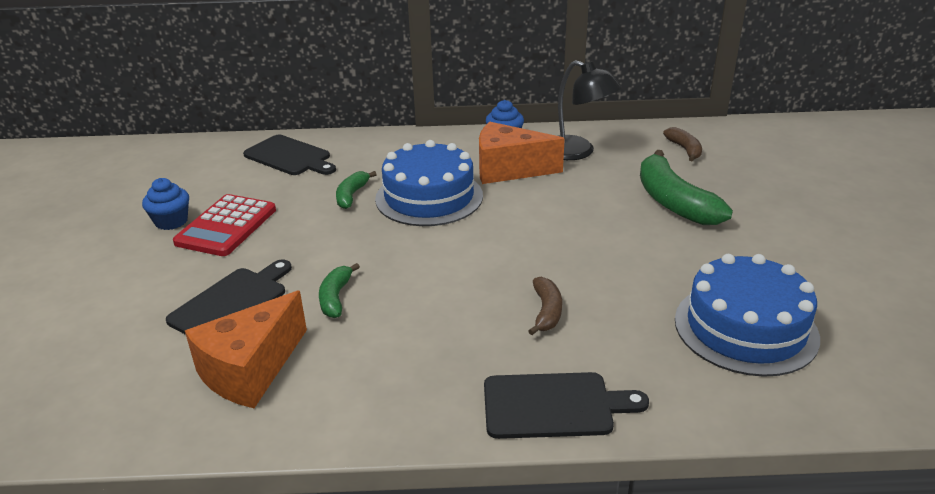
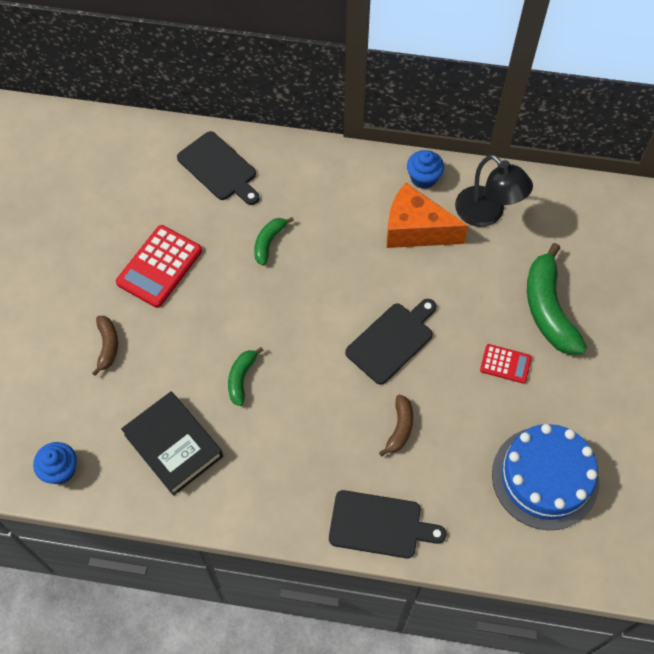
camera: 10 degrees right, 30 degrees up
blue cupcake [142,178,189,230] -> blue cupcake moved to [33,442,77,484]
black cutting board [166,259,292,335] -> black cutting board moved to [345,299,436,385]
orange cheese [185,291,307,408] -> black book [121,391,223,496]
blue cake [375,140,483,226] -> none
brown banana [663,127,702,161] -> brown banana moved to [92,316,118,376]
none -> red calculator [480,344,532,384]

